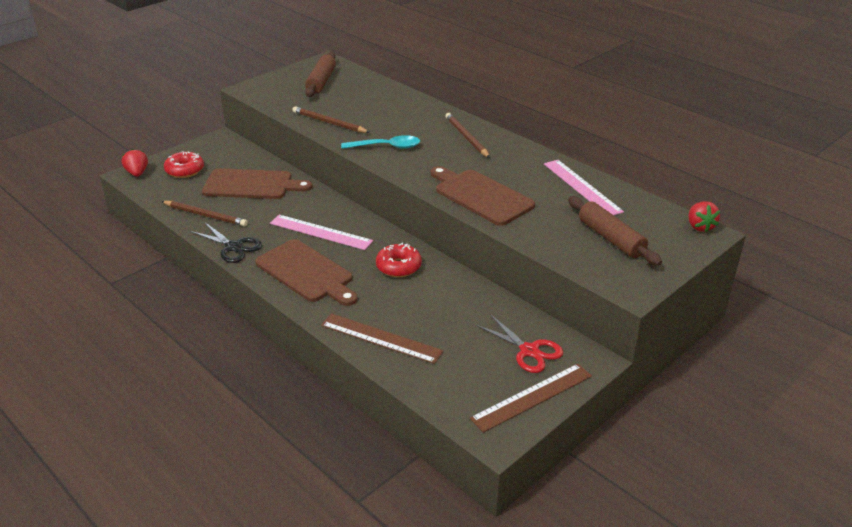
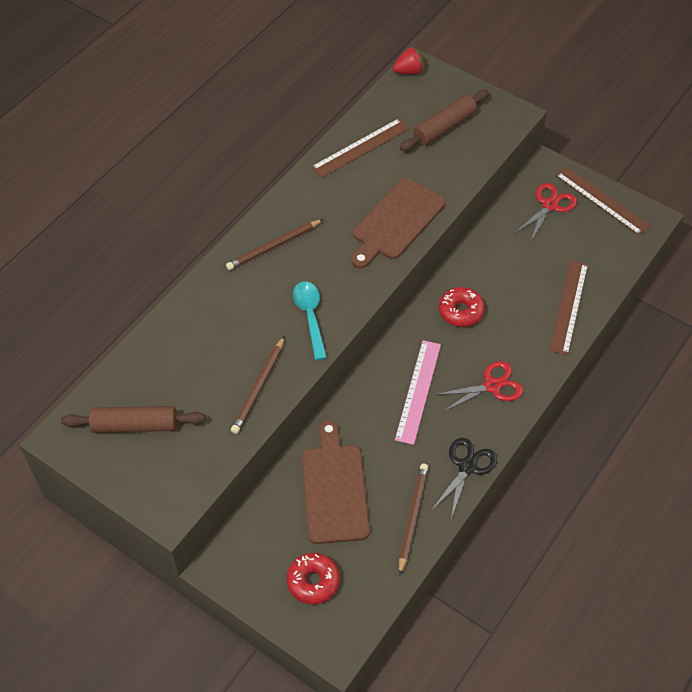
camera: 100 degrees left, 20 degrees up
red strawberry [122,149,148,177] -> none
brown cutting board [255,239,358,306] -> red scissors [435,361,523,412]
pink ruler [544,160,624,215] -> brown ruler [311,118,410,178]

